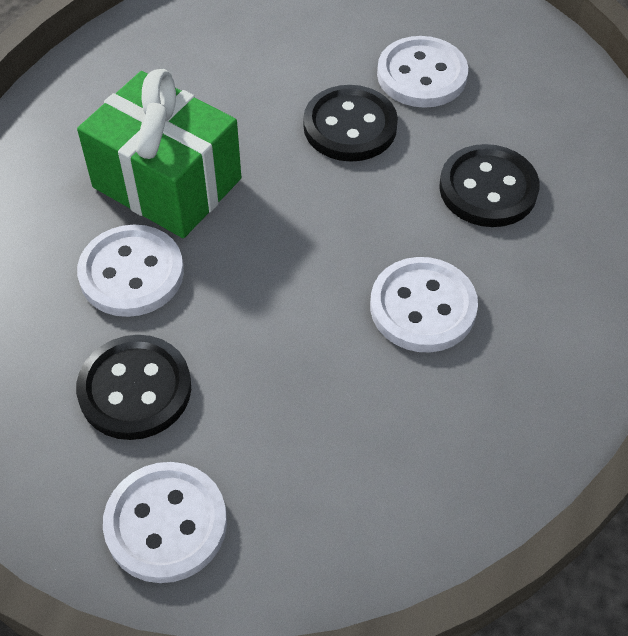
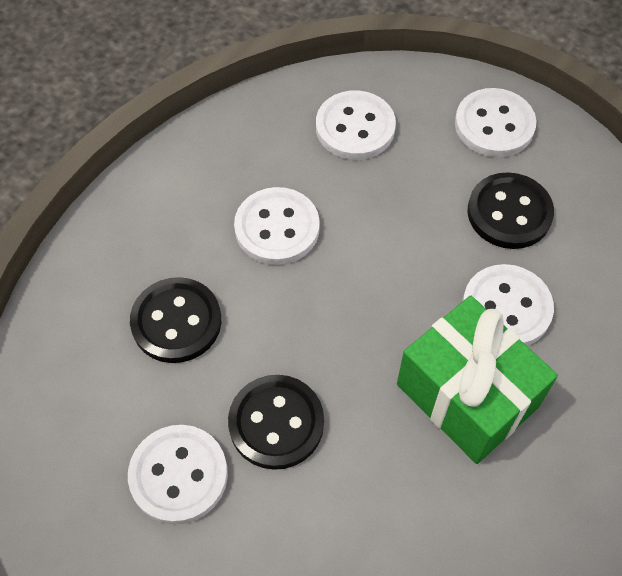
camera: 165 degrees left, 5 degrees up
none -> white button [316,91,396,160]

